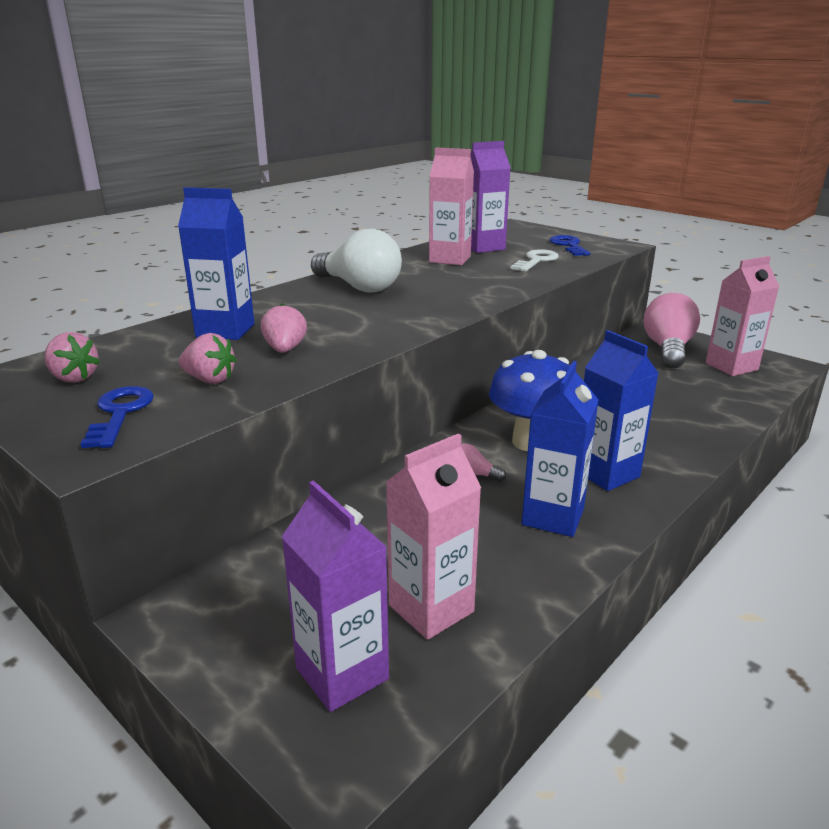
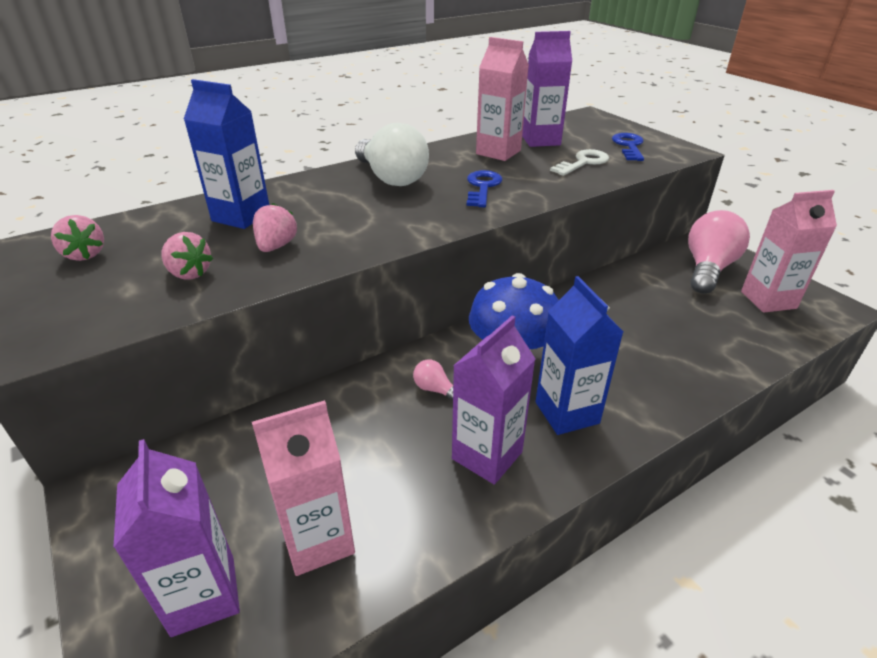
camera: 15 degrees right, 10 degrees up
blue key [81,386,154,448] -> blue key moved to [467,170,502,207]
blue carton [522,361,598,537] -> purple carton [452,315,536,485]

